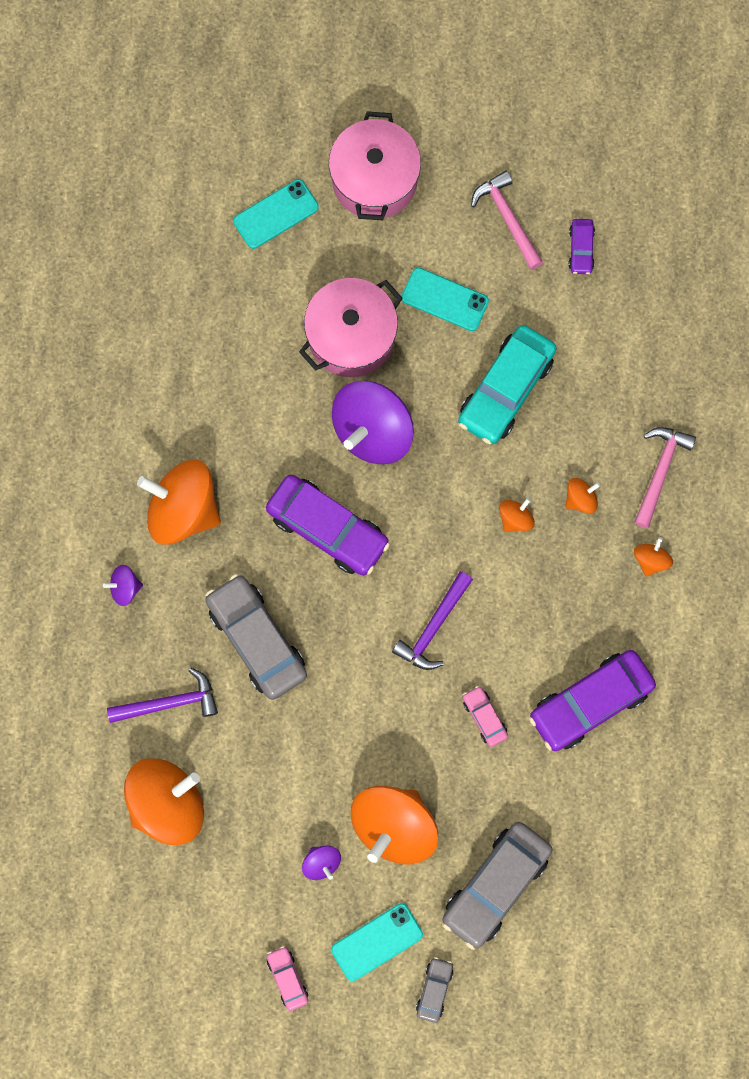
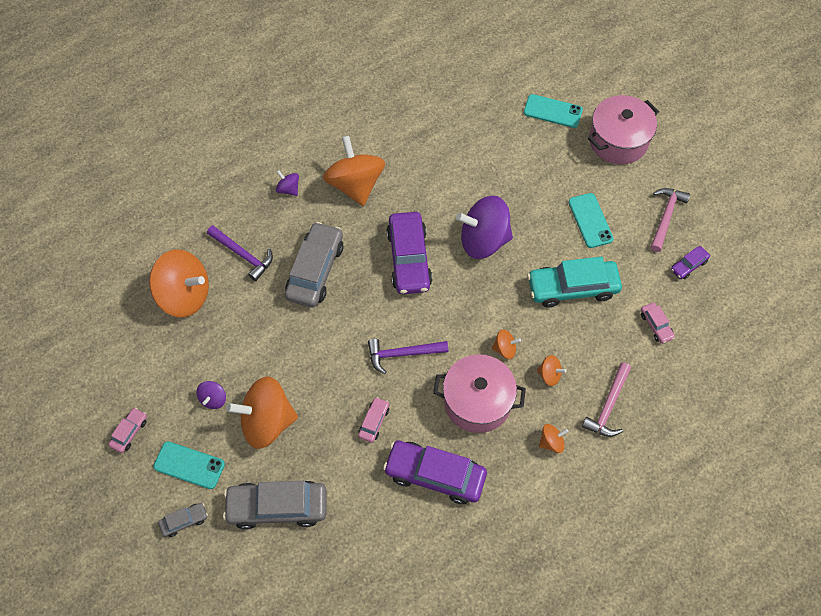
camera: 50 degrees right, 15 degrees down
pink pot [299,278,403,377] -> pink pot moved to [433,354,526,433]
pink hammer [634,427,696,528] -> pink hammer turned 135 degrees clockwise [582,362,631,437]
none -> pink car [641,302,675,344]

